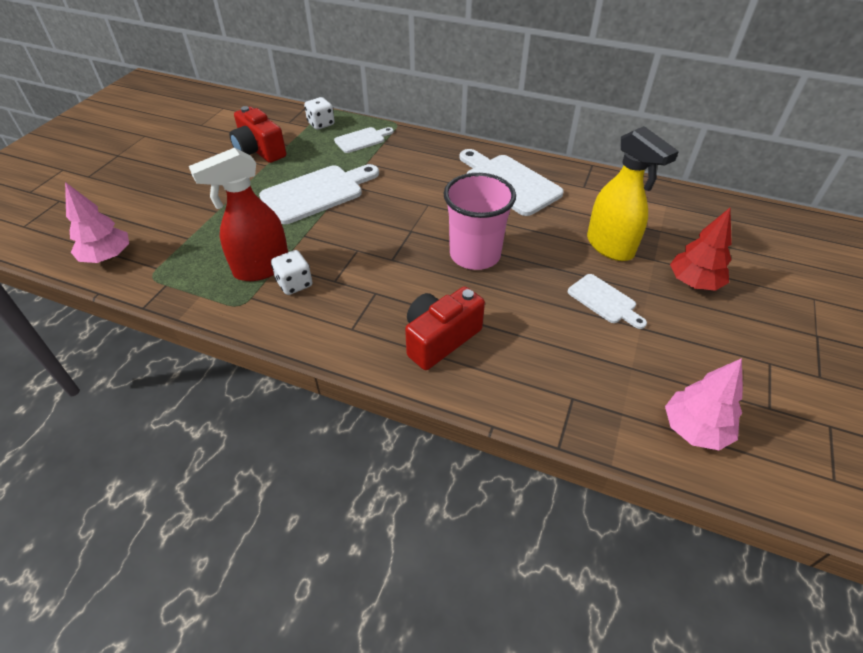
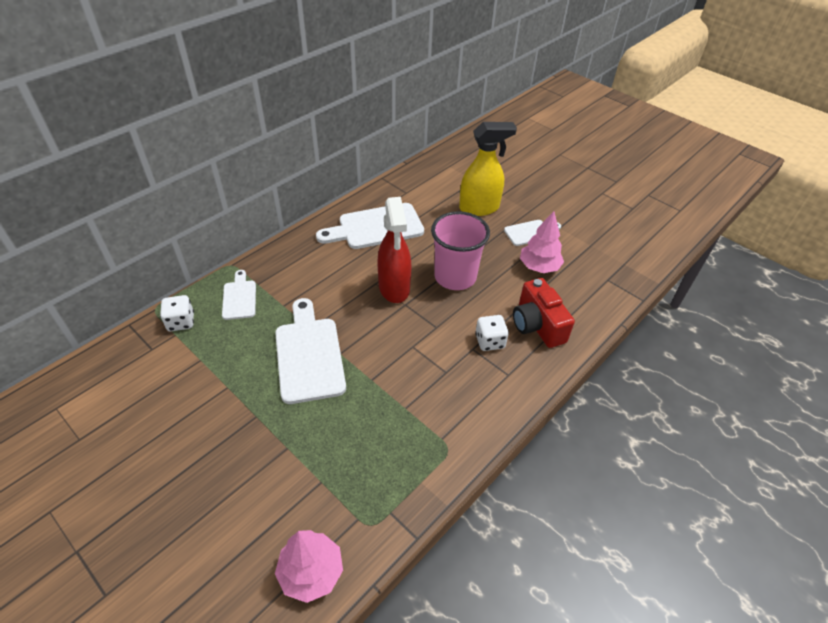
camera: 70 degrees left, 0 degrees up
red spray bottle [189,148,288,281] -> red spray bottle moved to [377,197,411,303]
red camera [229,106,286,163] -> none
white dice [271,250,312,295] -> white dice moved to [475,315,509,351]
pink tree [665,358,743,450] -> pink tree moved to [520,211,564,273]
red tree [670,208,732,291] -> none

